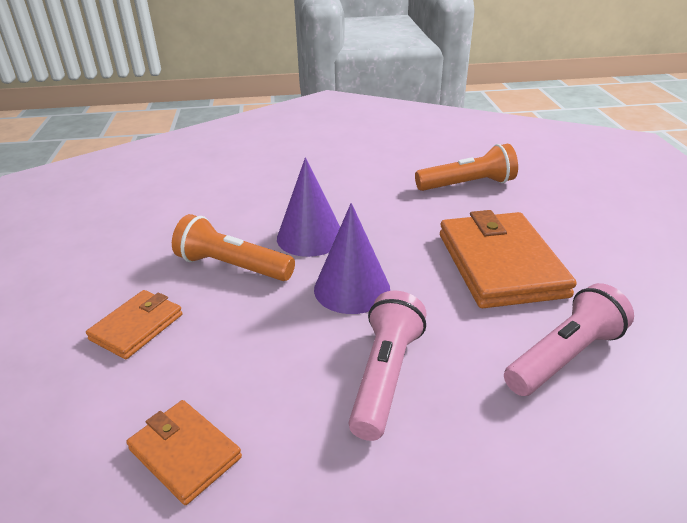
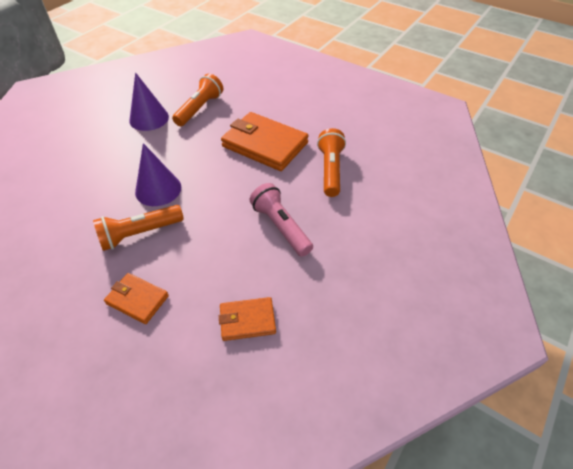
camera: 50 degrees left, 15 degrees up
orange wallet [86,290,182,359] -> orange wallet turned 45 degrees counterclockwise [104,273,169,324]
purple cone [314,203,390,314] -> purple cone moved to [129,72,169,131]
pink flashlight [504,283,634,396] -> orange flashlight [317,128,346,197]

